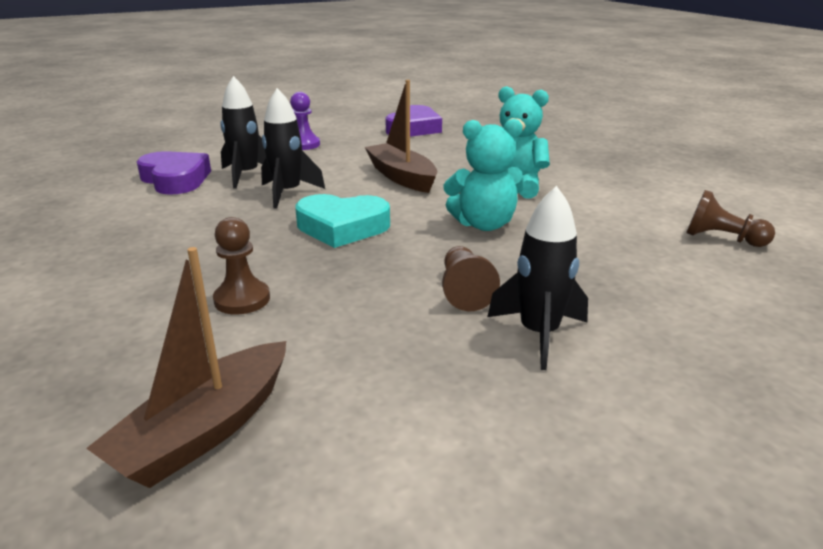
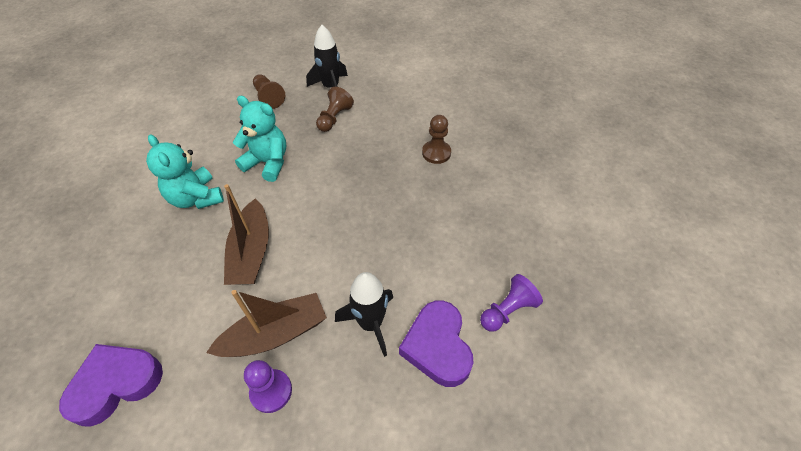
camera: 150 degrees left, 25 degrees up
brown boat [86,247,286,488] -> brown boat moved to [206,290,327,357]
black rocket [261,88,325,209] -> none
turquoise heart [295,194,390,248] -> none
brown pawn [686,190,775,247] -> brown pawn moved to [253,74,285,109]
none -> purple pawn [480,274,543,332]

